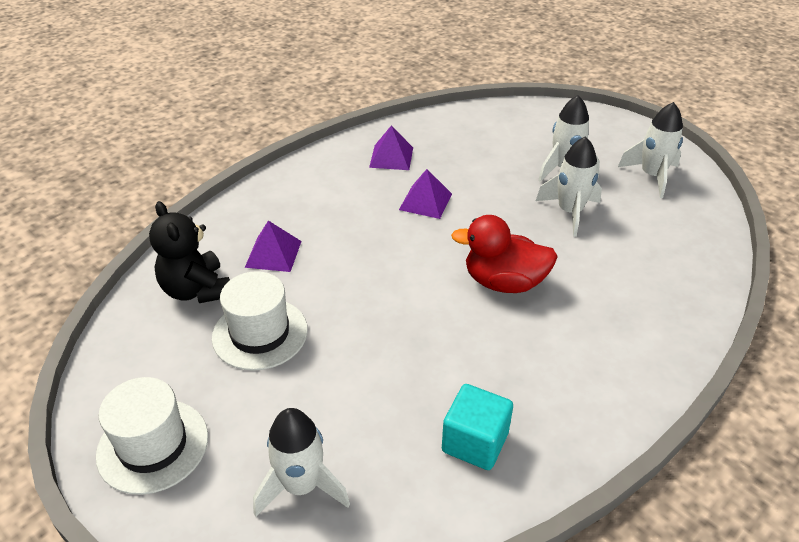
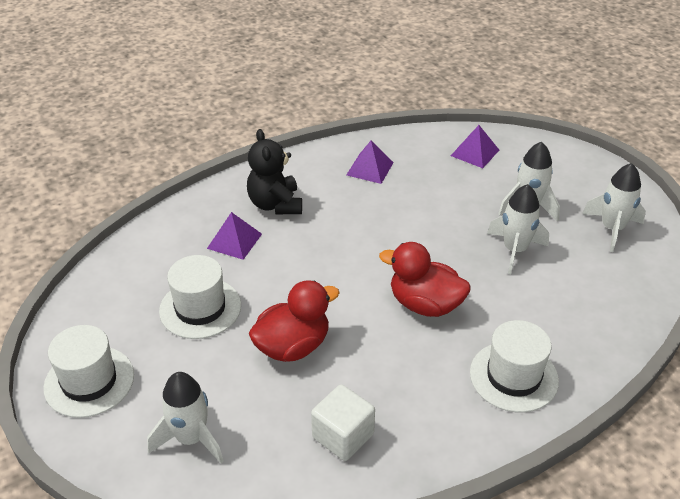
camera: 15 degrees right, 0 degrees up
black teddy bear [149,201,230,303] -> black teddy bear moved to [247,129,302,214]
purple pyramid [399,169,452,219] -> purple pyramid moved to [451,125,499,168]
turquoise cube [442,384,513,470] -> white cube [311,385,375,461]
none -> red duck [249,280,340,362]
none -> white hat [470,320,559,413]

